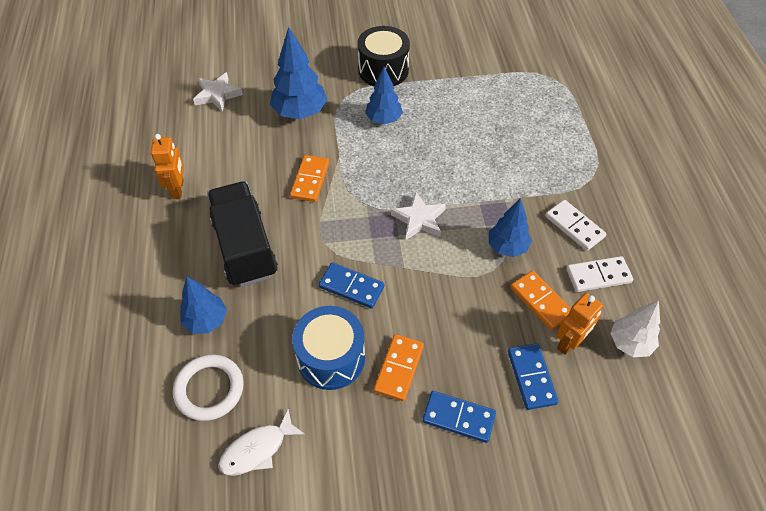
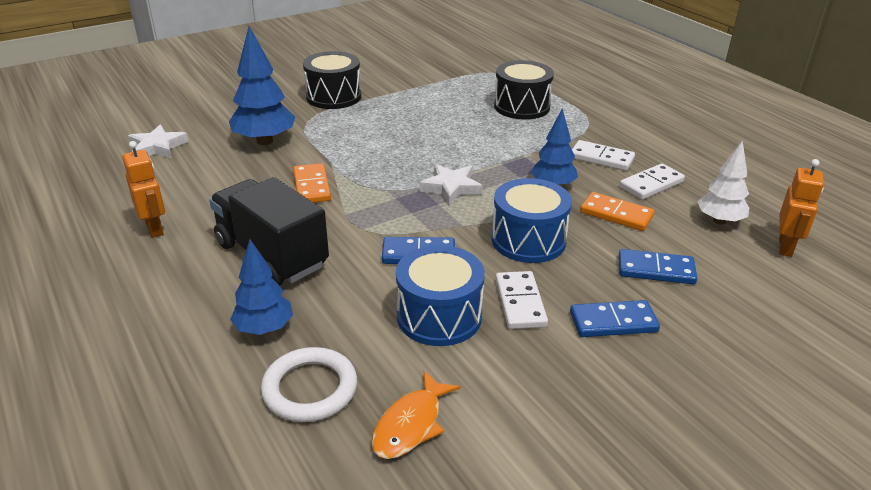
camera: 25 degrees left, 20 degrees down
white fish [218,409,305,476] -> orange fish [372,371,461,459]
blue tree [365,67,403,124] -> none
orange domino [374,334,424,401] -> white domino [495,271,548,329]
blue domino [508,343,559,410] -> blue domino turned 45 degrees counterclockwise [619,249,698,284]
orange robot [556,293,603,355] -> orange robot moved to [779,159,824,257]
none -> blue drum [492,178,572,263]
none -> black drum [494,60,554,120]

